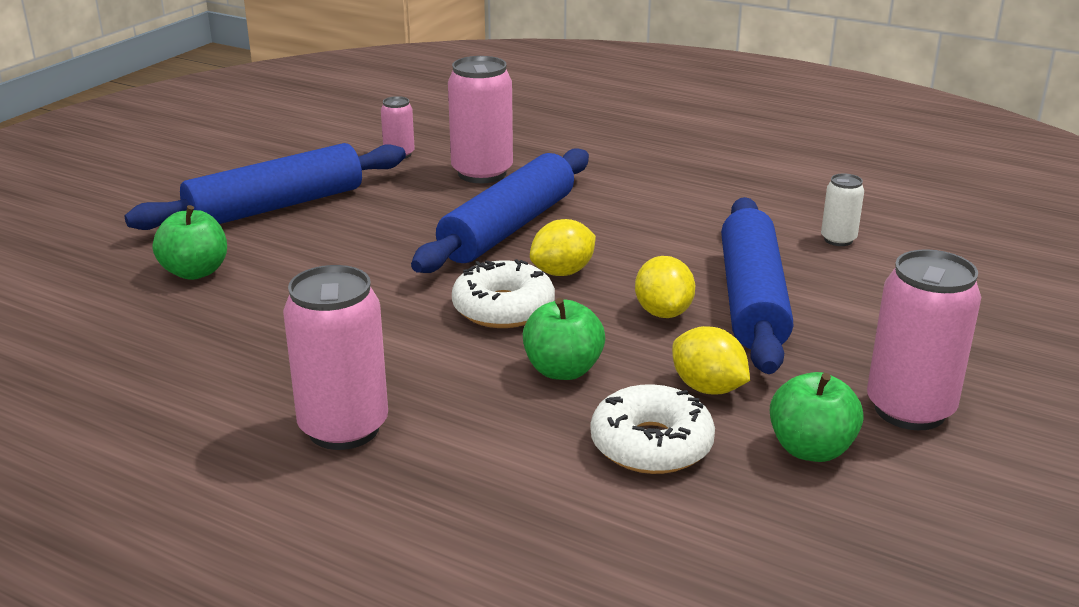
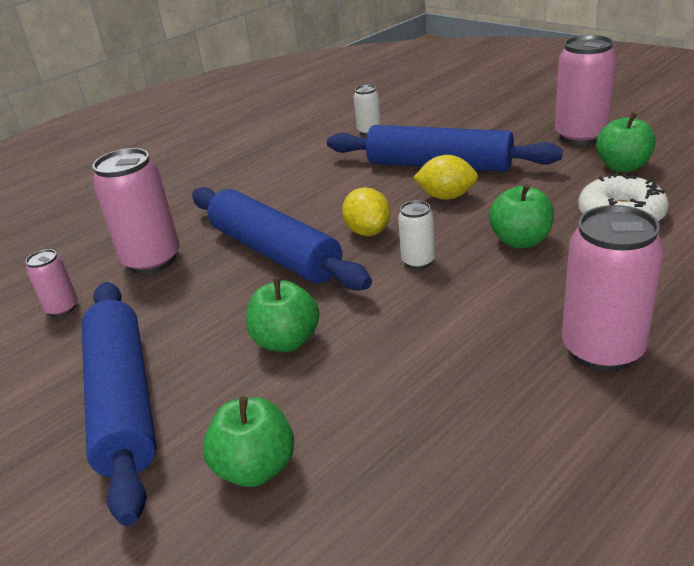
camera: 70 degrees left, 5 degrees up
white donut [452,259,555,328] -> white can [398,201,435,269]
yellow lemon [672,326,750,394] -> none
none -> green apple [246,277,319,352]

